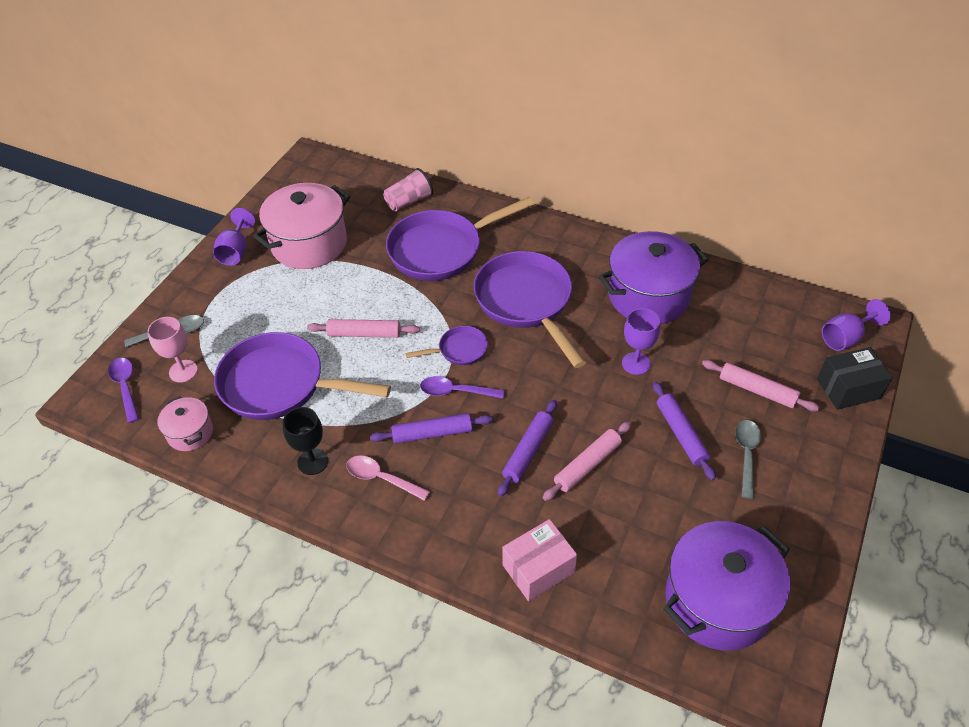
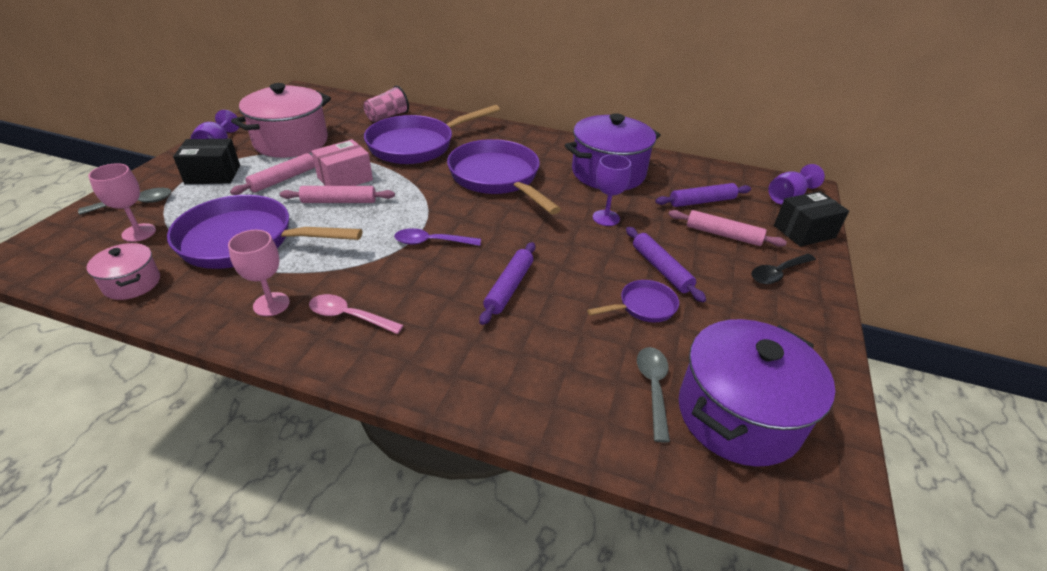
camera: 10 degrees left, 10 degrees down
purple spoon [108,358,139,423] -> none
black goblet [282,407,328,475] -> pink goblet [228,230,290,316]
purple rolling pin [370,413,493,444] -> purple rolling pin moved to [655,183,751,207]
purple pan [405,326,488,365] -> purple pan moved to [587,280,679,323]
pink box [502,519,577,601] -> pink box moved to [312,139,373,186]
pink rolling pin [543,421,632,501] -> pink rolling pin moved to [230,153,315,195]
grey spoon [735,420,761,499] -> grey spoon moved to [637,347,670,443]
none -> black box [173,139,240,184]
none -> black spoon [751,254,816,284]

